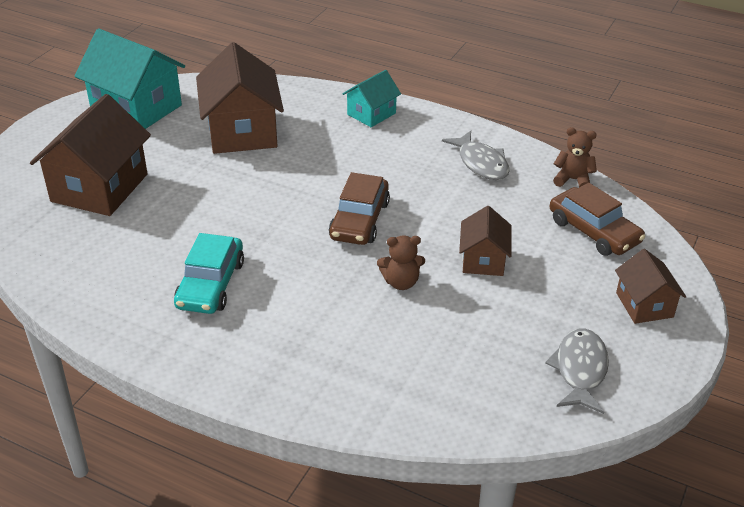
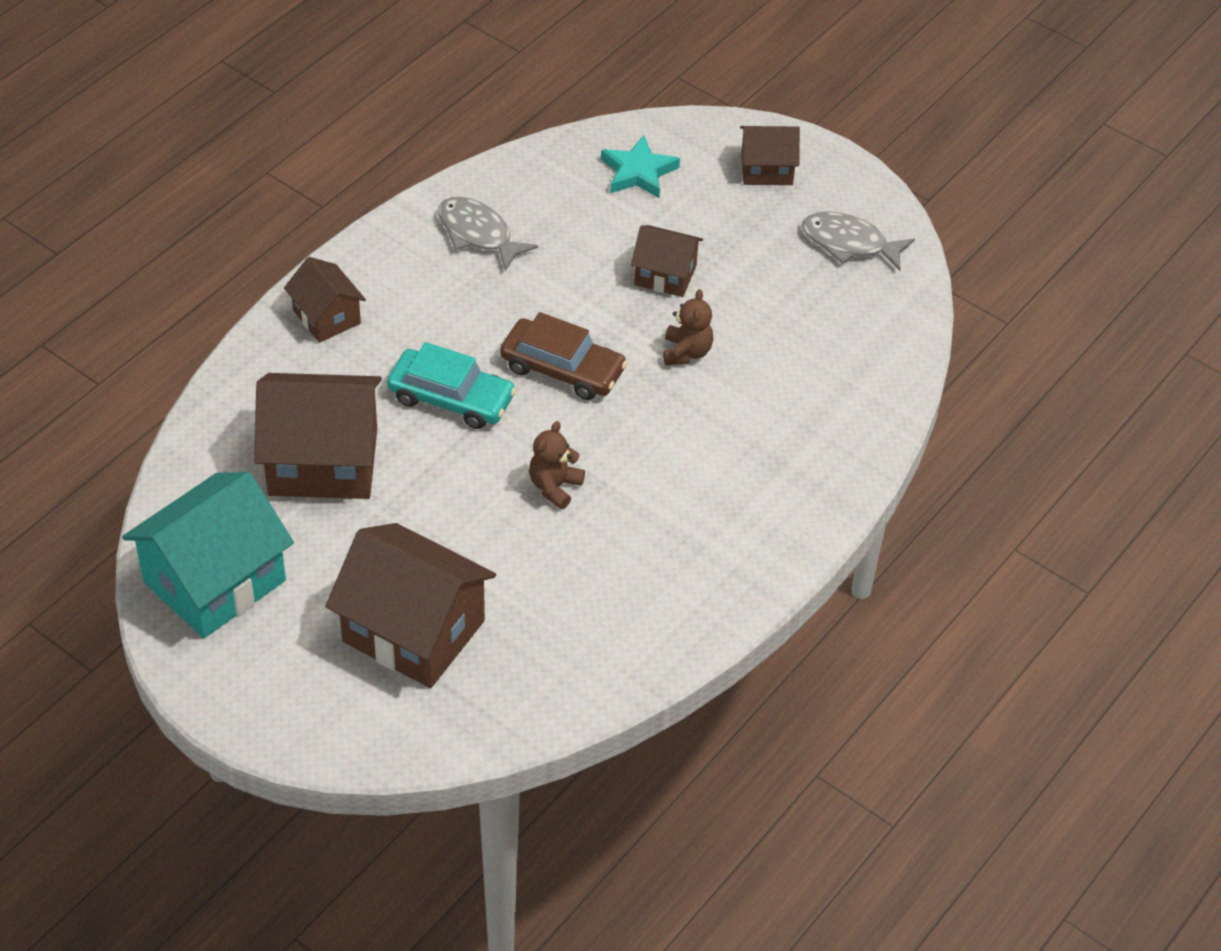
camera: 80 degrees left, 10 degrees up
turquoise car [174,233,244,314] -> turquoise car moved to [387,342,516,429]
turquoise house [343,70,401,127] -> brown house [284,257,366,343]
grey fish [442,131,510,180] -> grey fish turned 120 degrees counterclockwise [438,197,538,271]
brown car [549,183,645,256] -> turquoise star [601,135,680,198]
brown teddy bear [553,127,597,187] -> brown teddy bear moved to [529,421,585,509]

